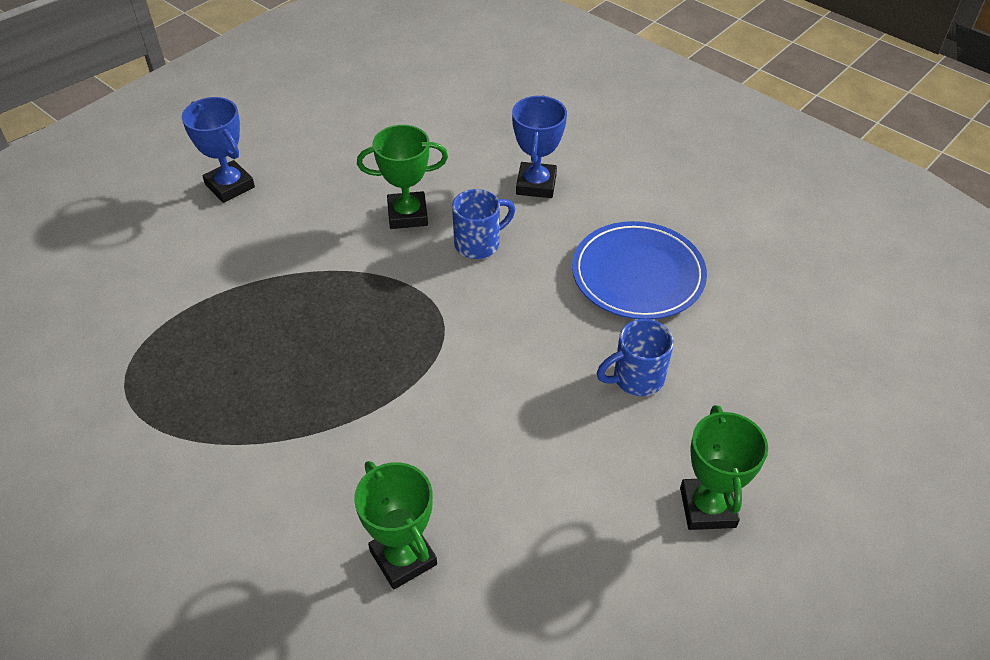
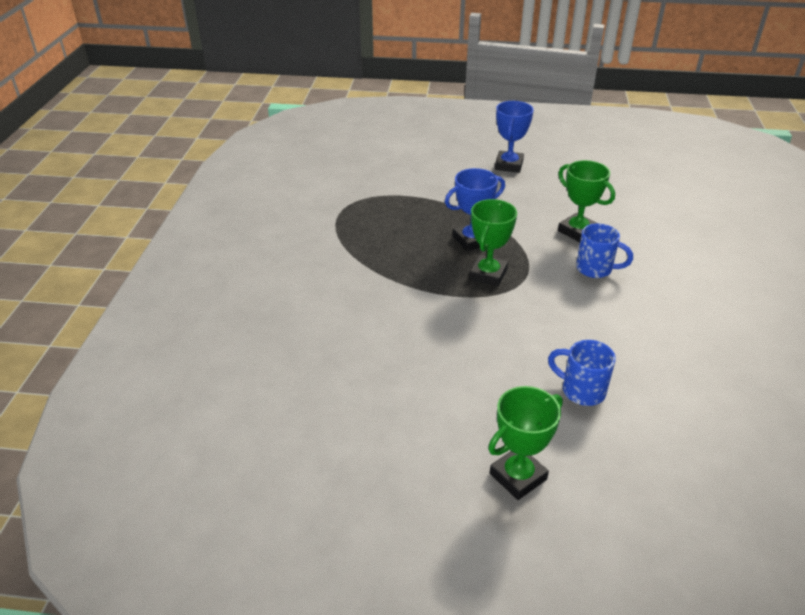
camera: 55 degrees right, 10 degrees down
green trophy [354,461,437,589] -> green trophy moved to [469,199,517,286]
blue trophy [512,95,567,198] -> blue trophy moved to [445,168,505,251]
blue plate [572,221,707,320] -> none

